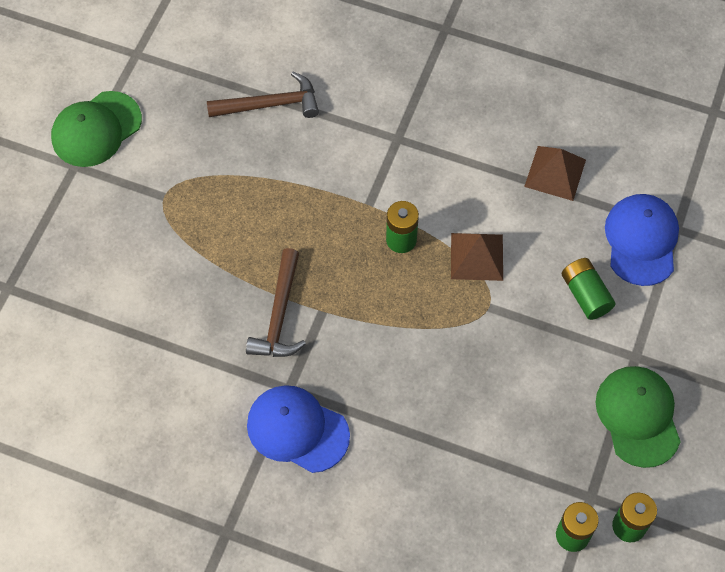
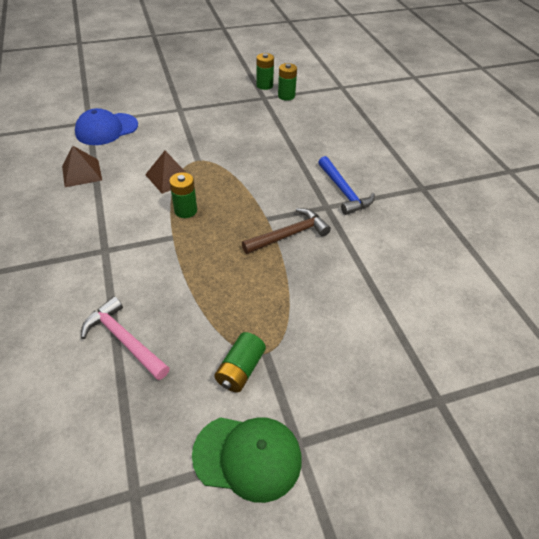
camera: 130 degrees left, 15 degrees down
brown hammer [207,72,319,118] -> pink hammer [81,296,170,380]
blue cap [247,385,350,473] -> blue hammer [318,156,375,215]
green battery [561,258,615,320] -> green battery moved to [214,332,266,393]
green cap [596,366,681,468] -> none

